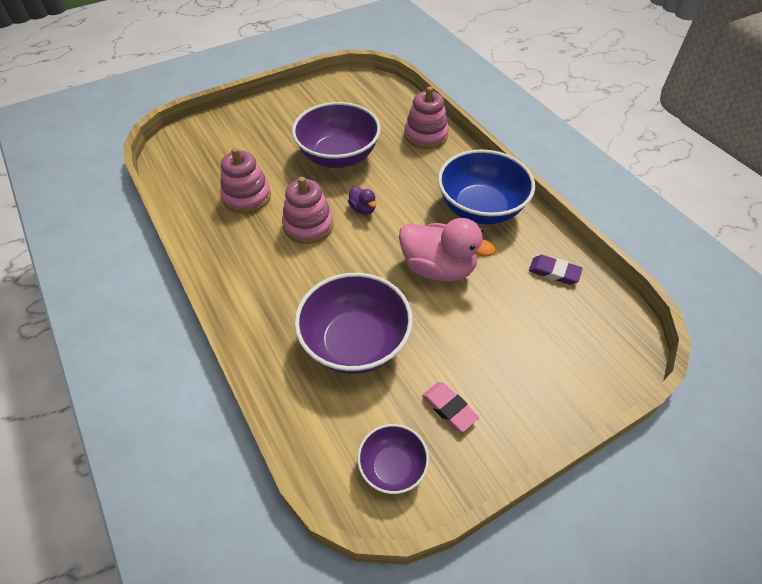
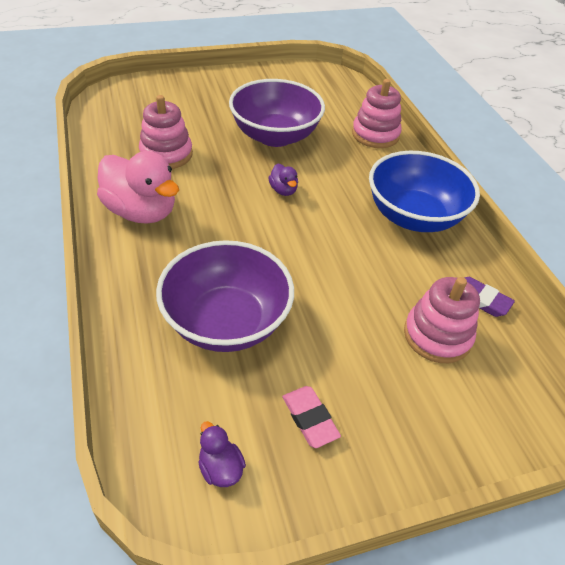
camera: 10 degrees right, 5 degrees down
pink stacking toy [282,177,334,244] -> pink stacking toy moved to [404,277,480,363]
purple bowl [357,424,429,494] -> purple duck [198,421,246,487]
pink duck [399,218,496,282] -> pink duck moved to [97,151,179,224]

